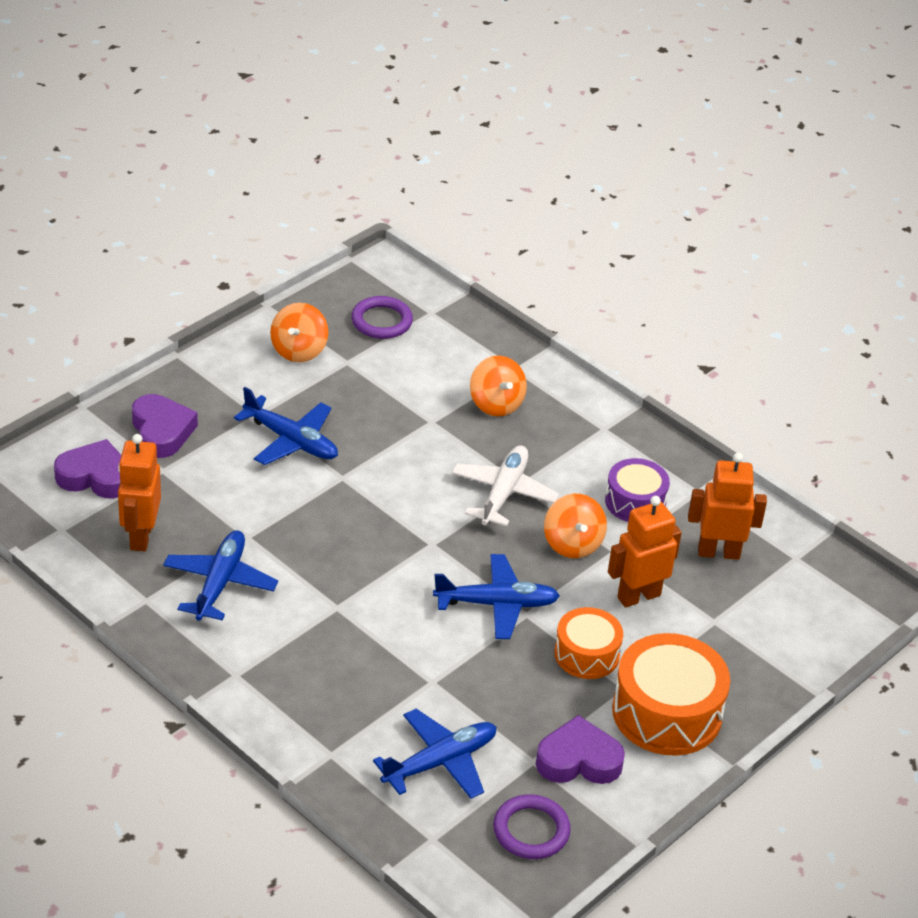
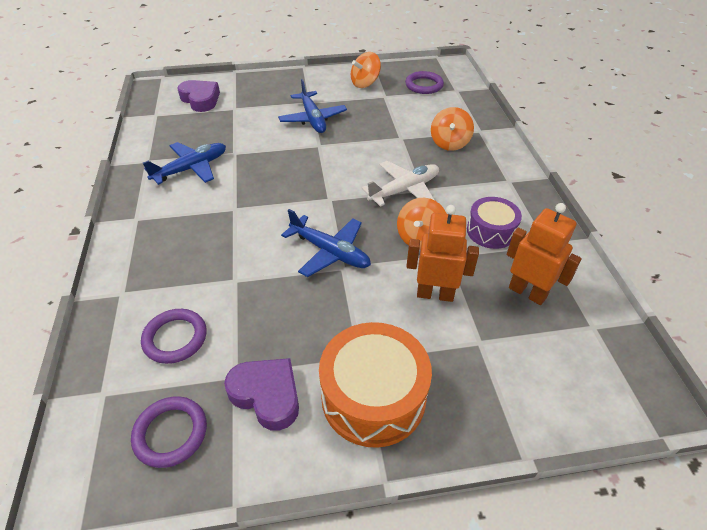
camera: 40 degrees right, 5 degrees up
orange robot [118,434,161,551] -> none
purple heart [132,394,198,458] -> none
blue plane [373,709,497,799] -> purple ring [141,309,207,364]
orange drum [554,607,623,679] -> none

